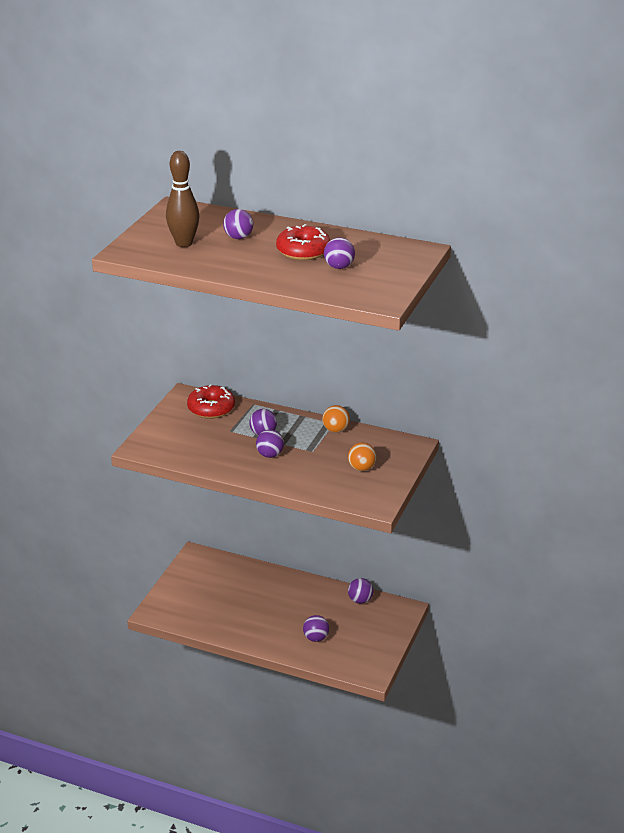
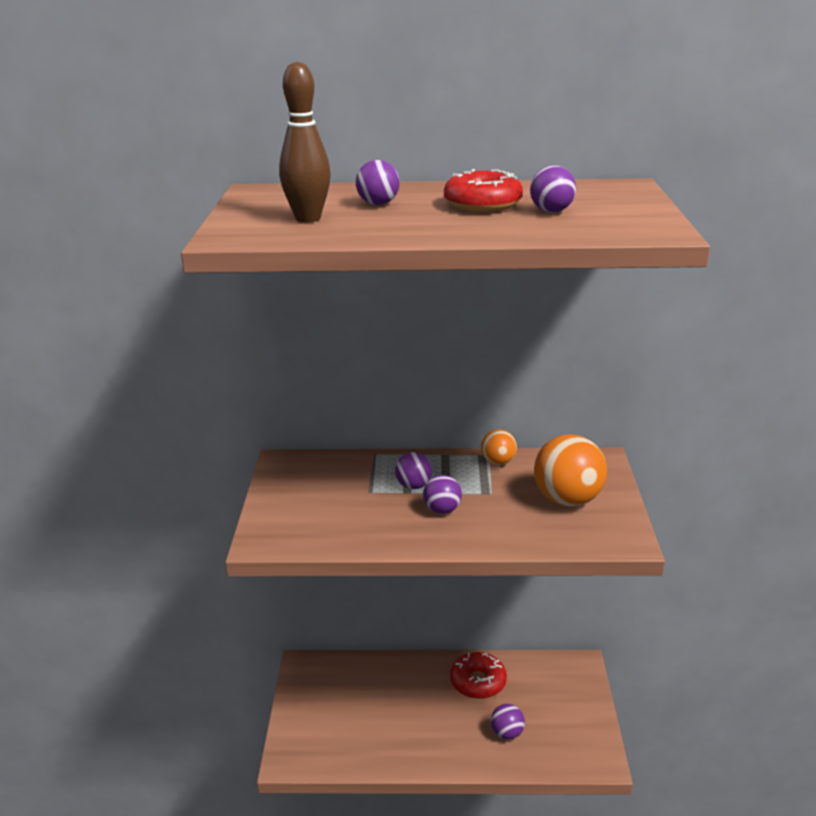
camera: 20 degrees left, 5 degrees down
red donut [187,384,235,419] -> red donut moved to [450,652,507,699]
orange ball [348,443,377,471] -> orange ball [534,434,607,507], size x1.86
purple ball [348,578,373,604] -> none

